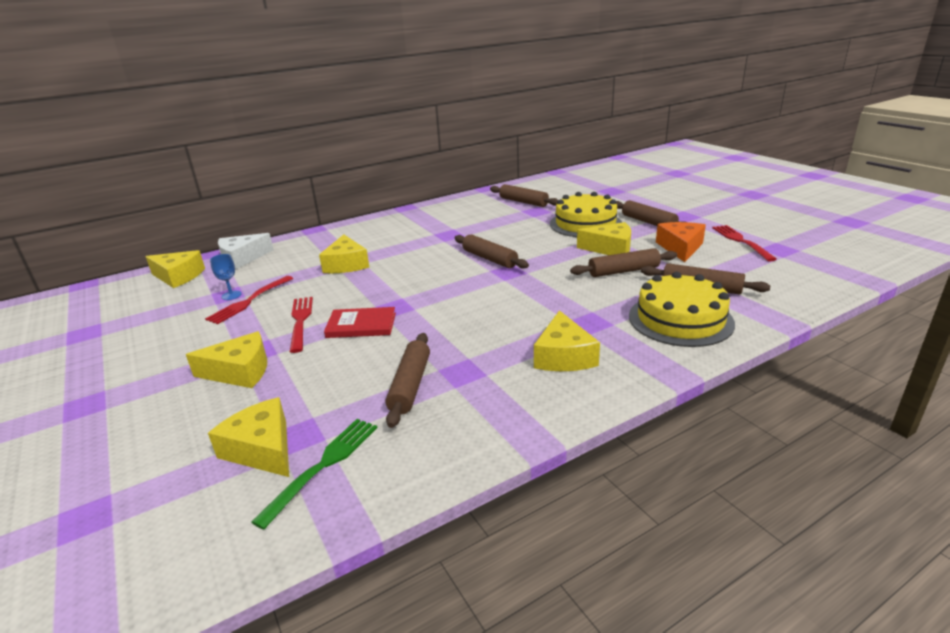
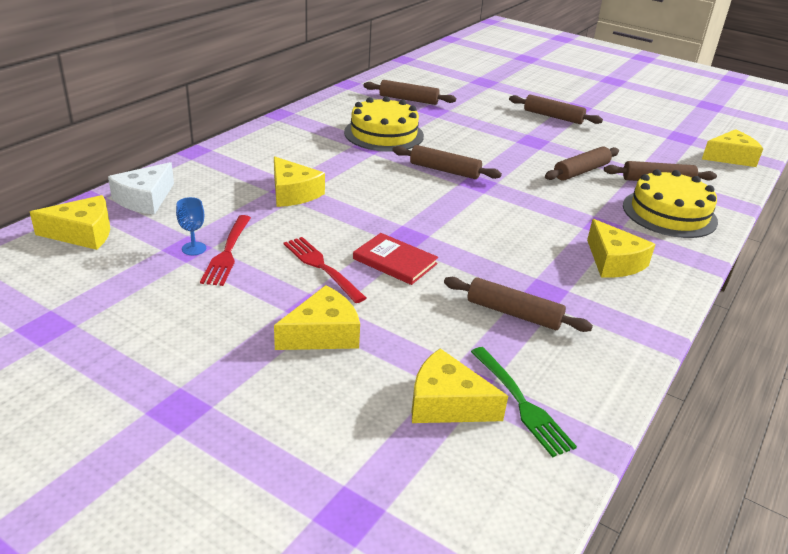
camera: 30 degrees left, 5 degrees up
green fork [251,419,378,530] -> green fork turned 150 degrees clockwise [471,347,577,457]
red book [324,307,396,338] -> red book turned 60 degrees clockwise [353,233,438,285]
brown rolling pin [385,333,430,428] -> brown rolling pin turned 45 degrees counterclockwise [444,277,593,332]
yellow cake [550,192,622,237] -> yellow cake moved to [344,96,424,152]
yellow cheese [577,222,631,255] -> yellow cheese moved to [702,129,763,167]
orange cheese [656,222,706,262] -> none
red fork [712,225,777,262] -> none

